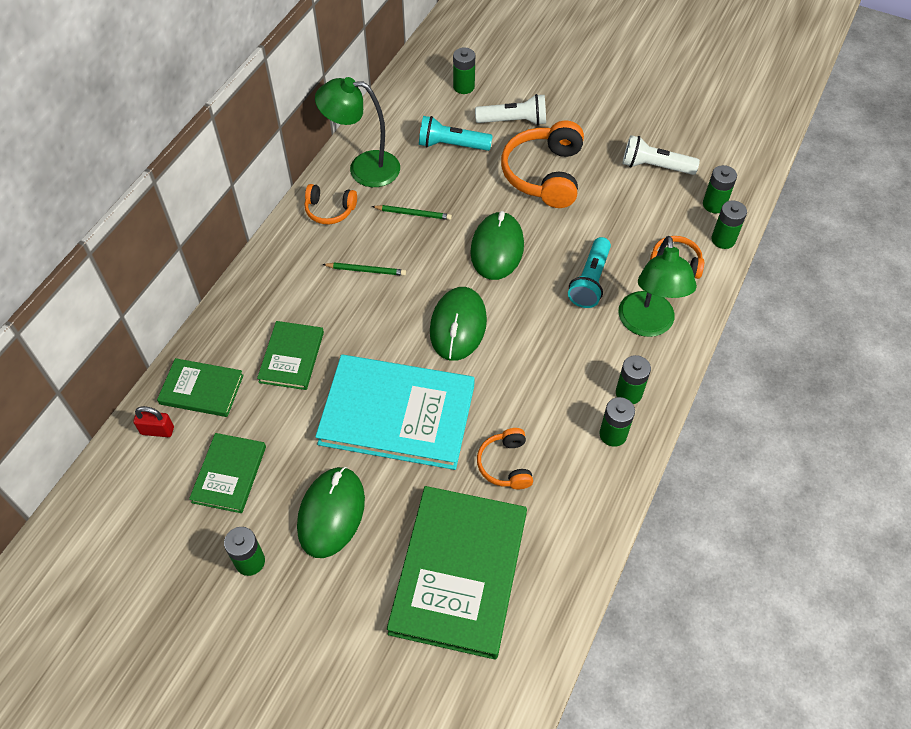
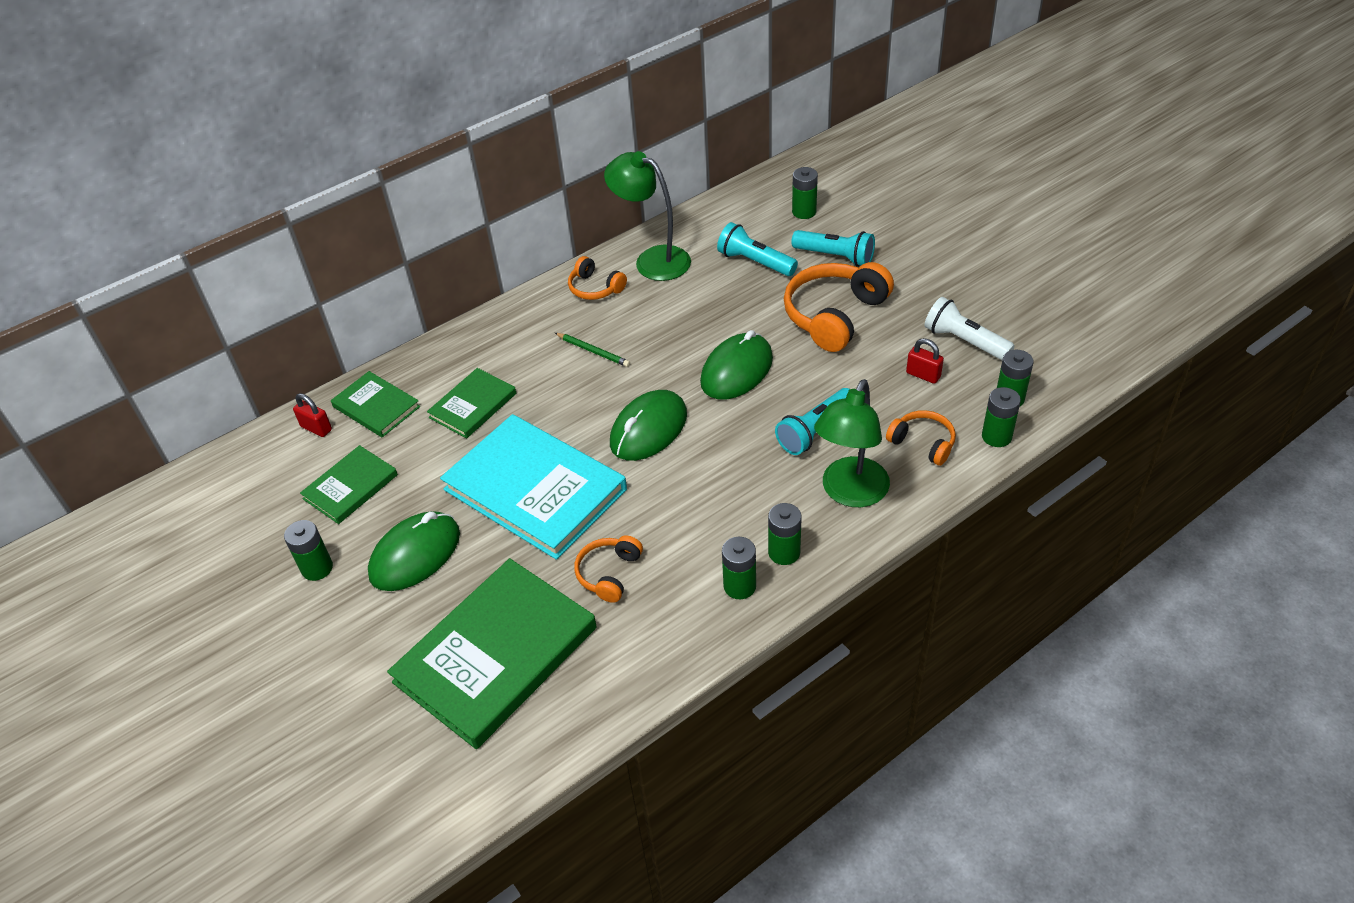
camera: 30 degrees right, 10 degrees down
green pencil [372,205,452,220] -> none
white flashlight [475,94,546,125] -> turquoise flashlight [792,230,875,267]
none -> red padlock [906,338,944,384]

